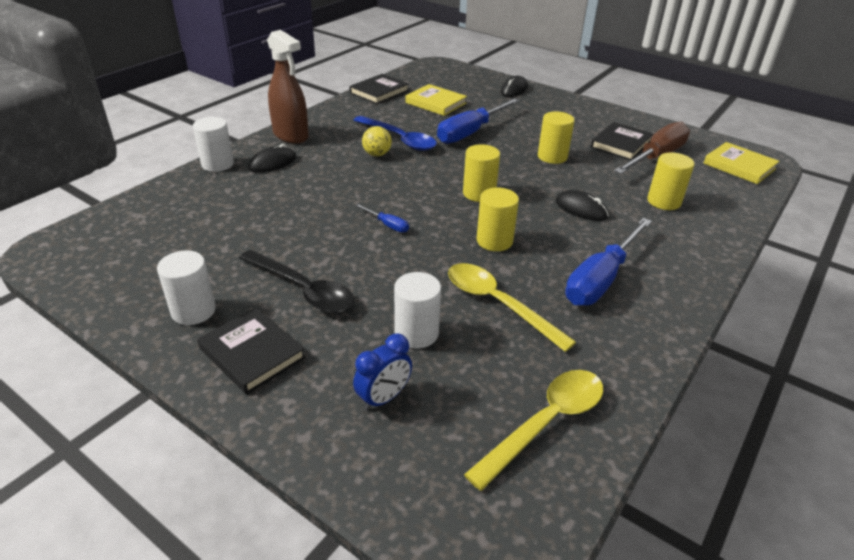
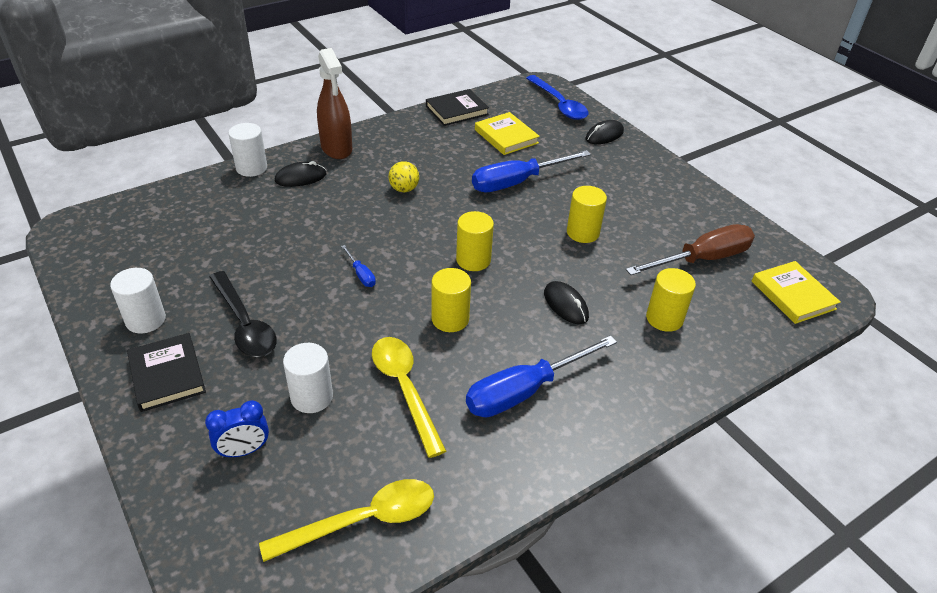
camera: 20 degrees right, 5 degrees up
blue spoon [353,116,437,151] -> blue spoon moved to [526,75,589,120]
black book [591,122,653,160] -> none

